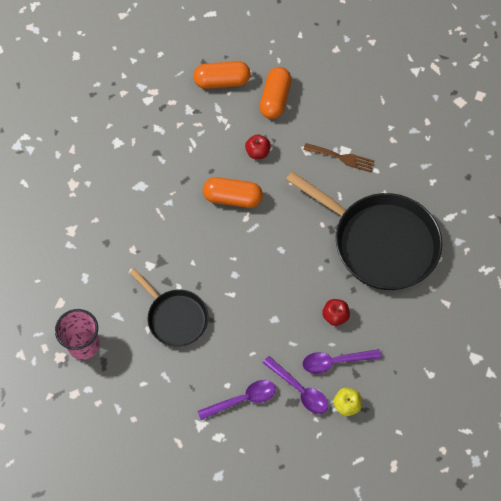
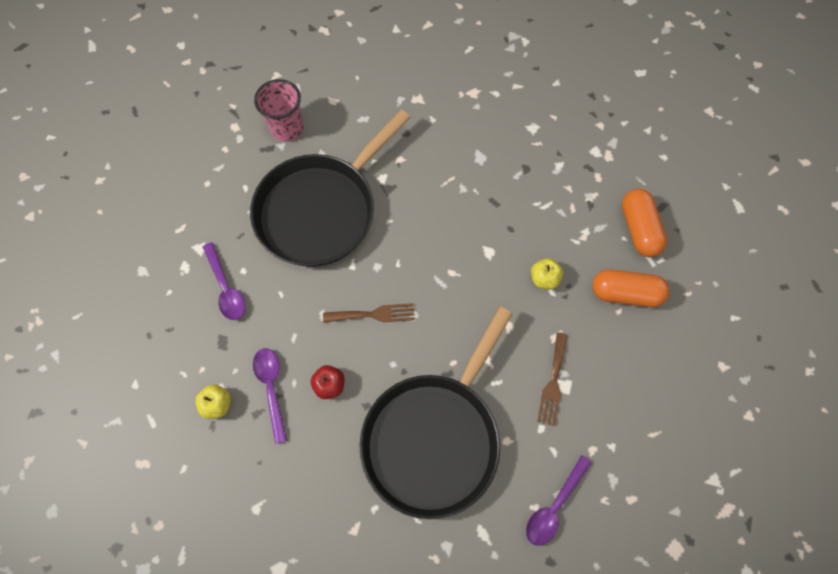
camera: 85 degrees right, 5 degrees up
black pan [130,268,208,347] -> black pan [250,110,410,267], size x1.80
orange capsule [203,177,263,208] -> none
red apple [245,134,271,159] -> yellow apple [531,258,563,289]
purple spoon [263,356,328,414] -> purple spoon moved to [526,455,592,546]
none -> brown fork [323,303,415,323]

